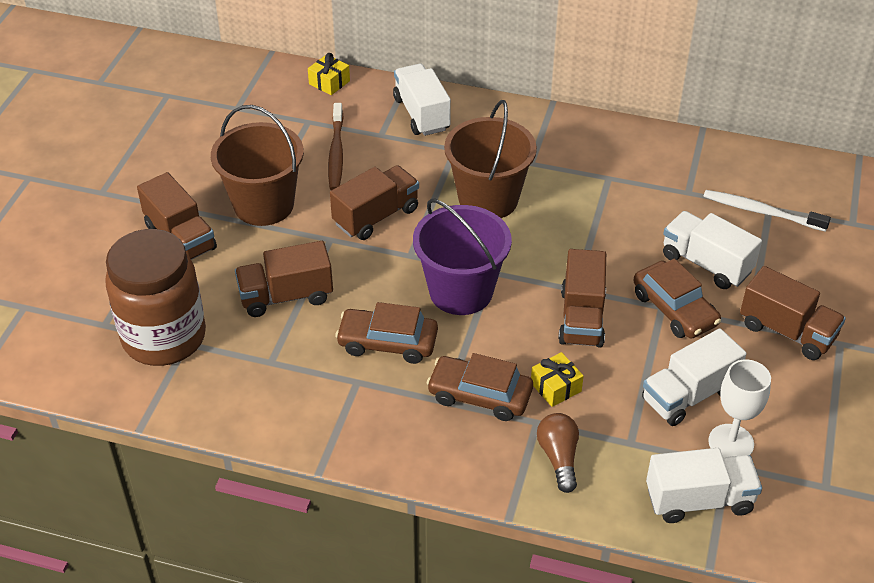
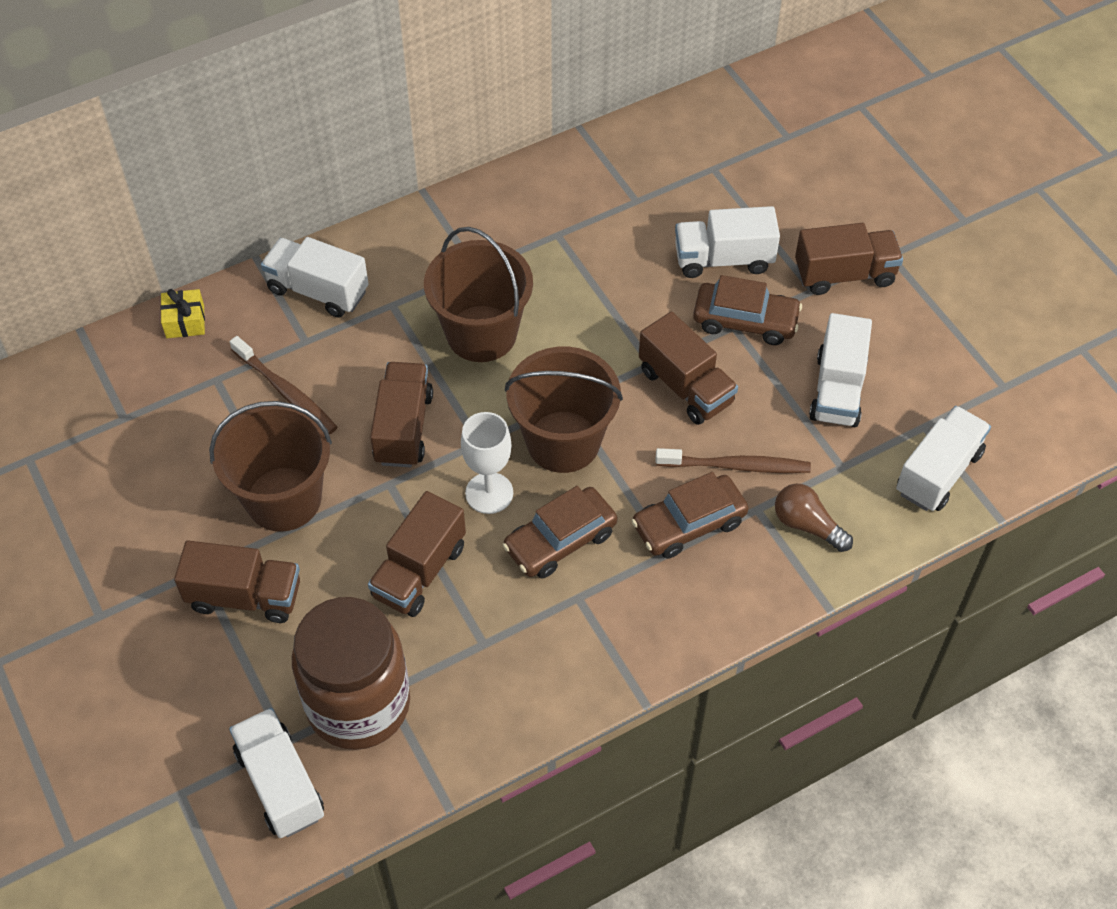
camera: 45 degrees left, 10 degrees up
purple bucket [413,198,512,315] -> brown bucket [505,347,623,473]
yellow gift [531,352,584,407] -> brown toothbrush [656,448,811,473]
white toothbrush [703,190,831,232] -> none
white goblet [708,359,771,458] -> white goblet moved to [461,412,513,514]
none -> white truck [229,708,324,838]

